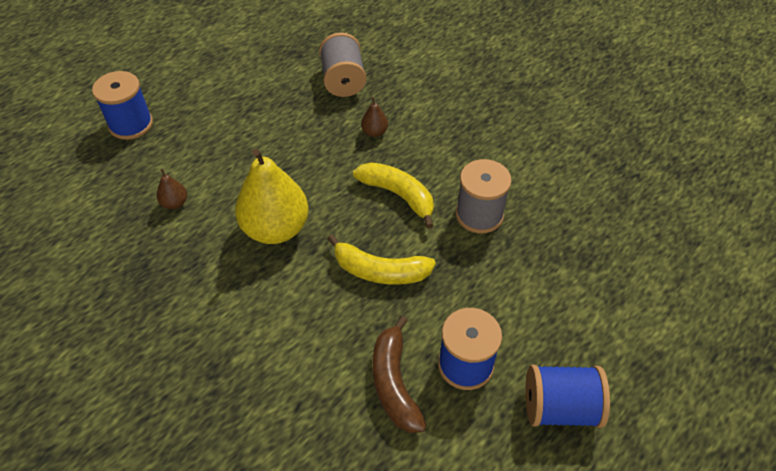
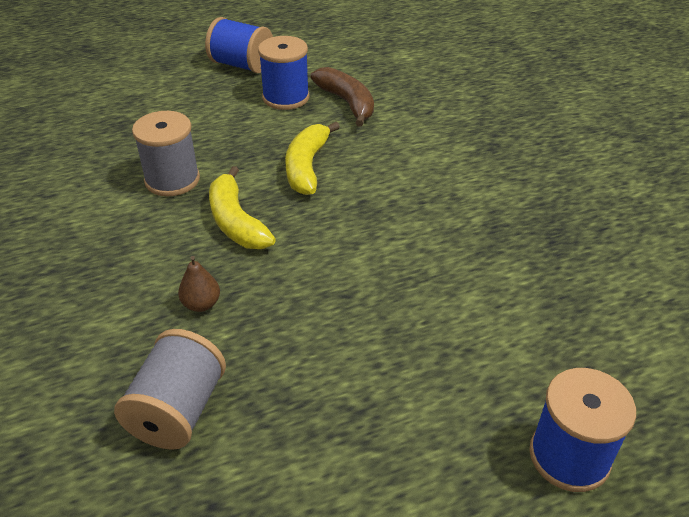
camera: 155 degrees left, 10 degrees down
brown pear [157,169,187,209] -> none
yellow pear [235,149,309,244] -> none
yellow banana [327,235,436,285] -> yellow banana turned 120 degrees counterclockwise [285,122,340,195]
brown banana [373,316,427,433] -> brown banana turned 45 degrees counterclockwise [310,67,374,127]

